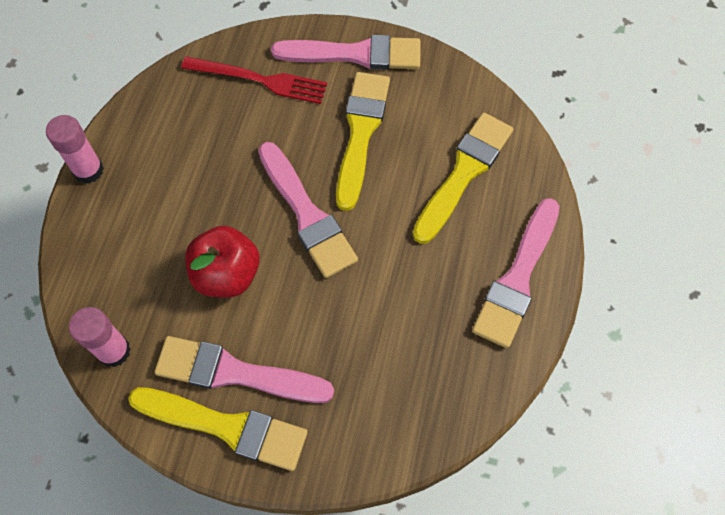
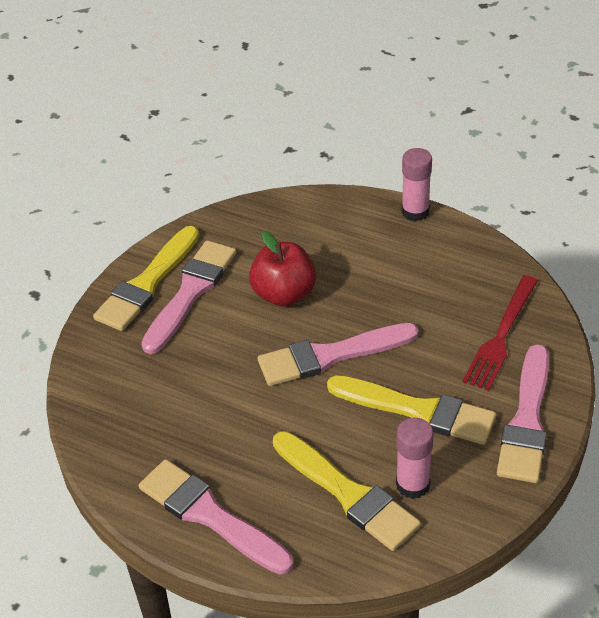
camera: 105 degrees right, 20 degrees down
pink glue stick [69,307,131,367] -> pink glue stick moved to [396,418,434,499]

